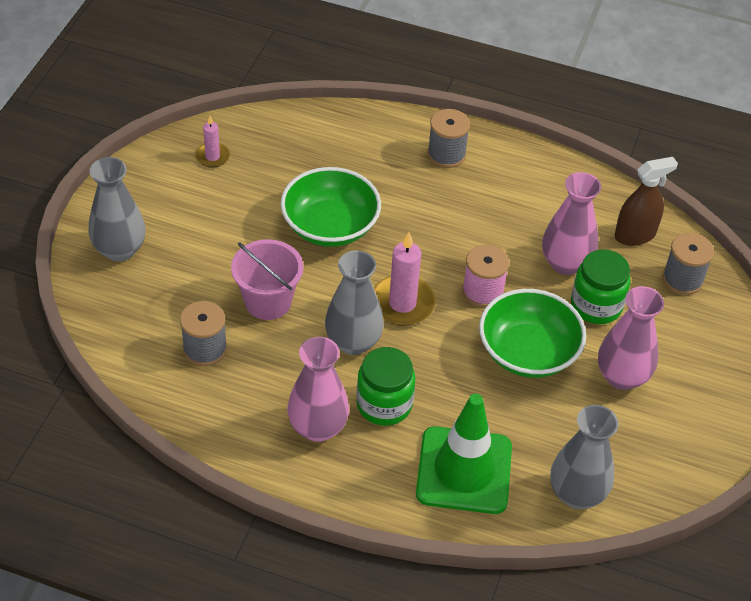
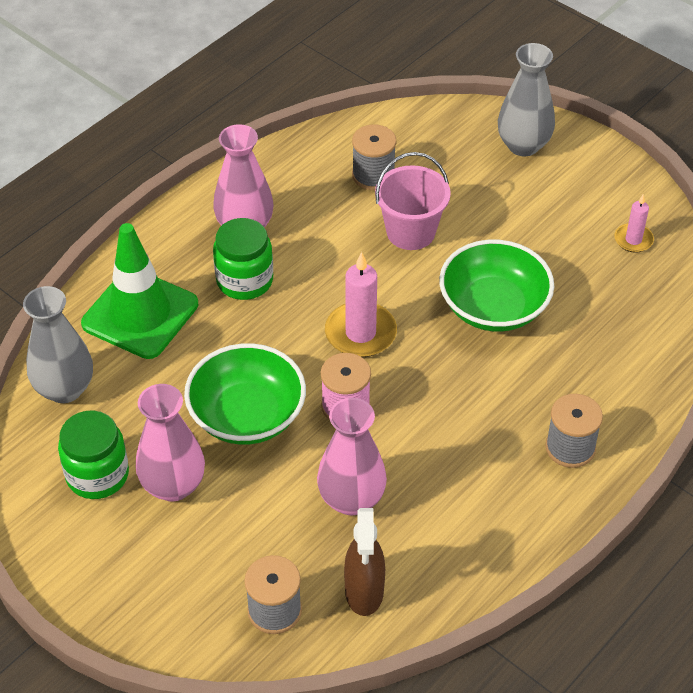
camera: 115 degrees right, 0 degrees up
grey vase [325,250,384,355] -> none
green jar [571,249,631,324] -> green jar moved to [58,410,129,499]

